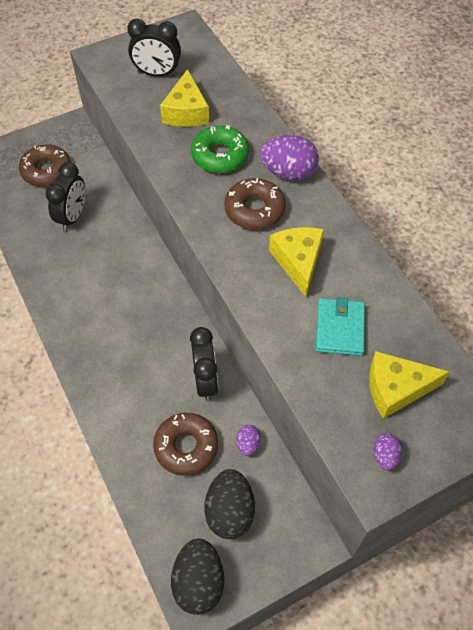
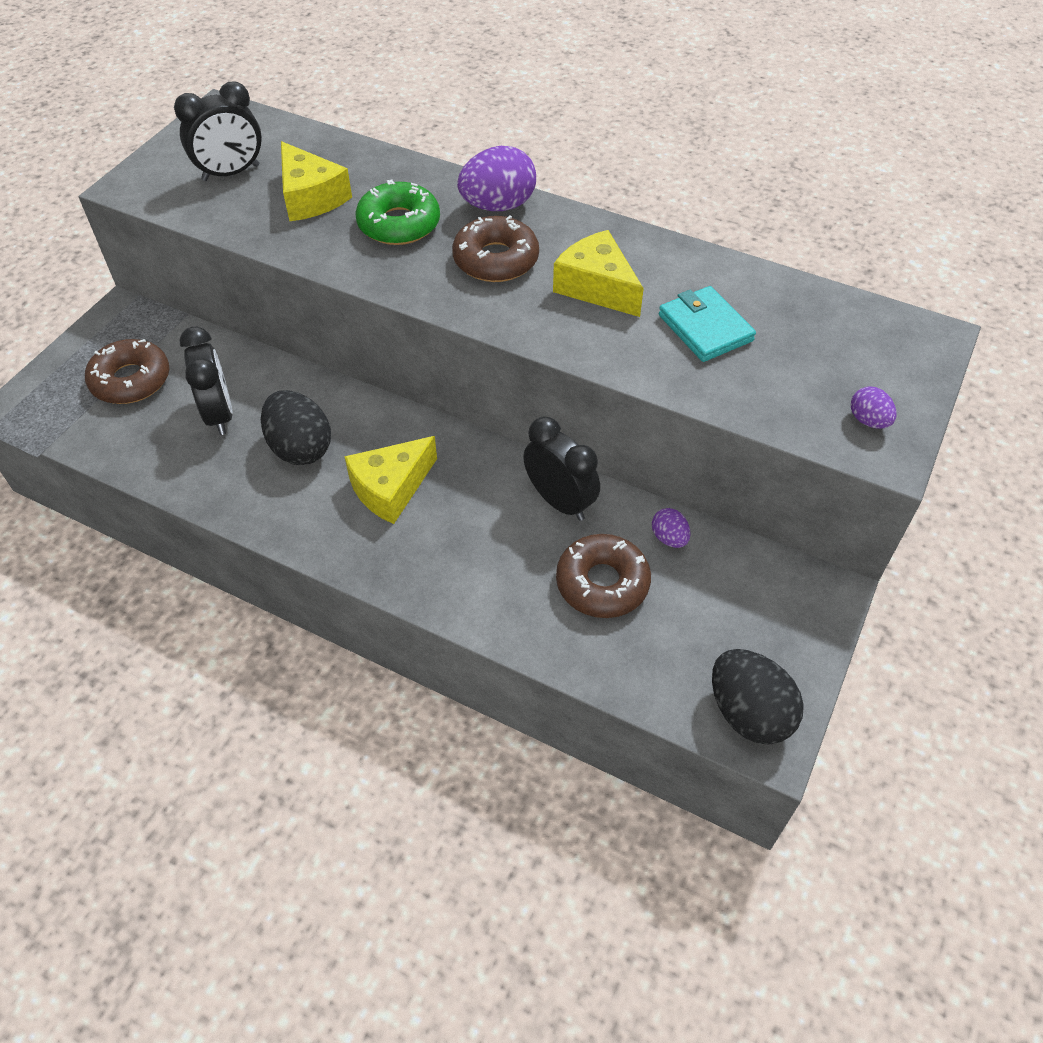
camera: 35 degrees left, 5 degrees down
black egg [204,469,255,539] -> black egg moved to [261,390,331,465]
yellow cheese [369,351,450,419] -> yellow cheese moved to [344,436,437,524]

